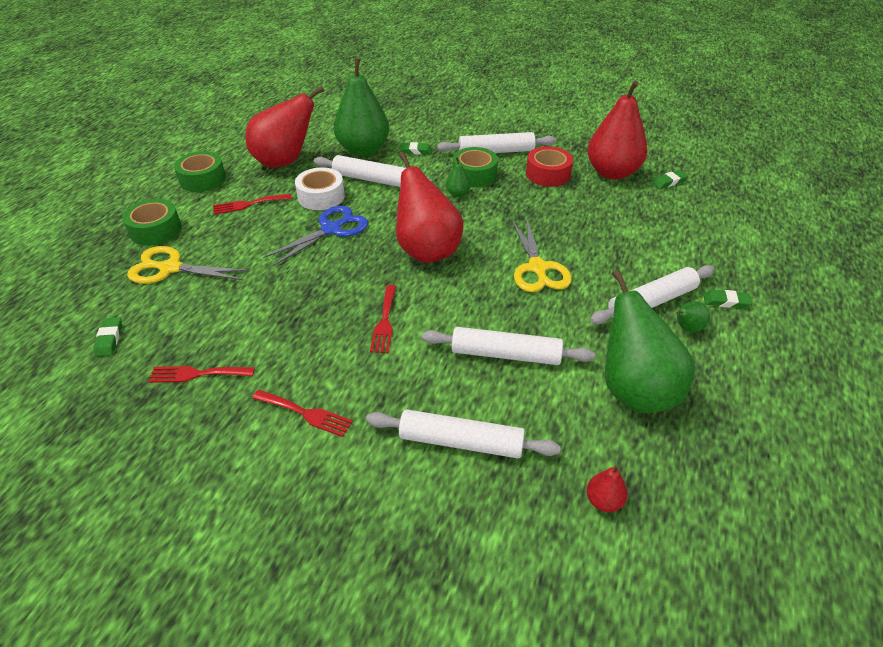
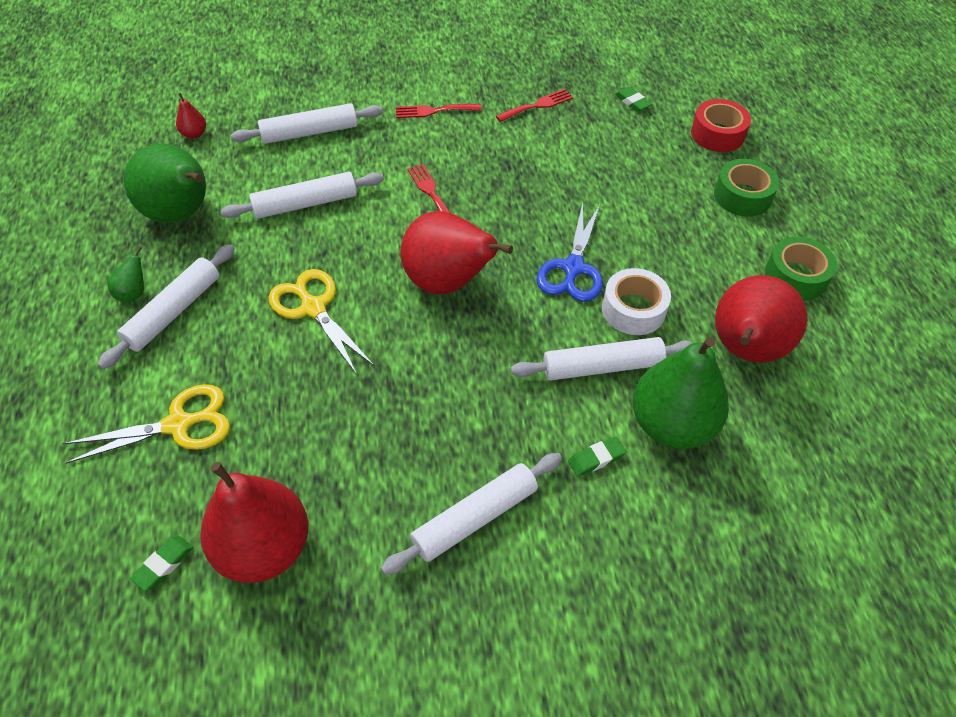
camera: 150 degrees right, 10 degrees up
yellow scissors [127,246,250,284] -> yellow scissors moved to [63,384,230,464]
red fork [213,194,292,214] -> none
green pear [446,157,470,197] -> none
green tape [453,147,498,187] -> none
red tape [526,146,573,187] -> red tape moved to [691,99,751,152]
green eraser [703,290,752,308] -> none

